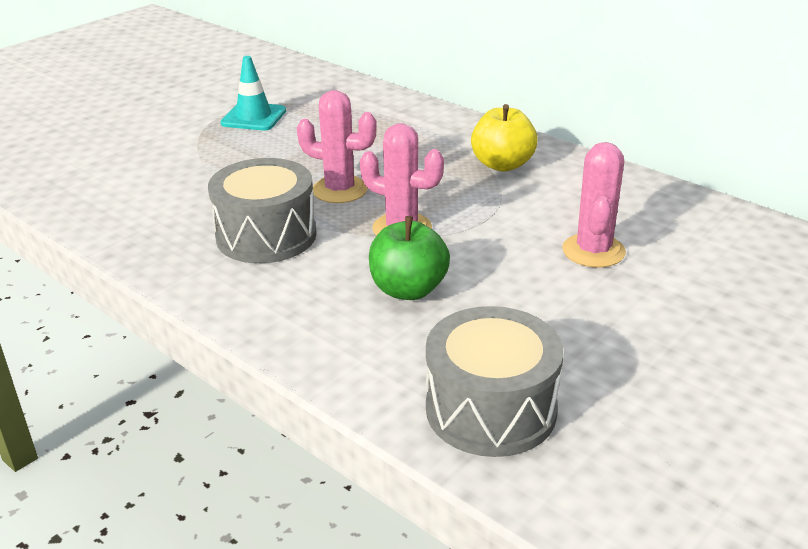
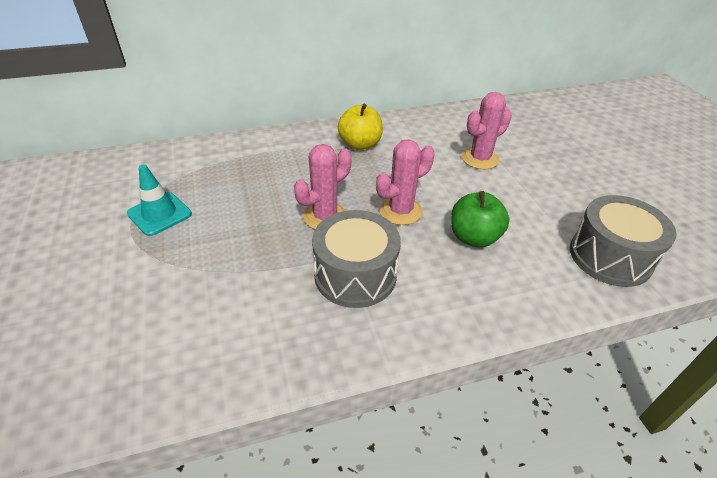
camera: 60 degrees left, 10 degrees up
pink cactus [562,142,626,268] -> pink cactus turned 75 degrees counterclockwise [462,92,512,170]

